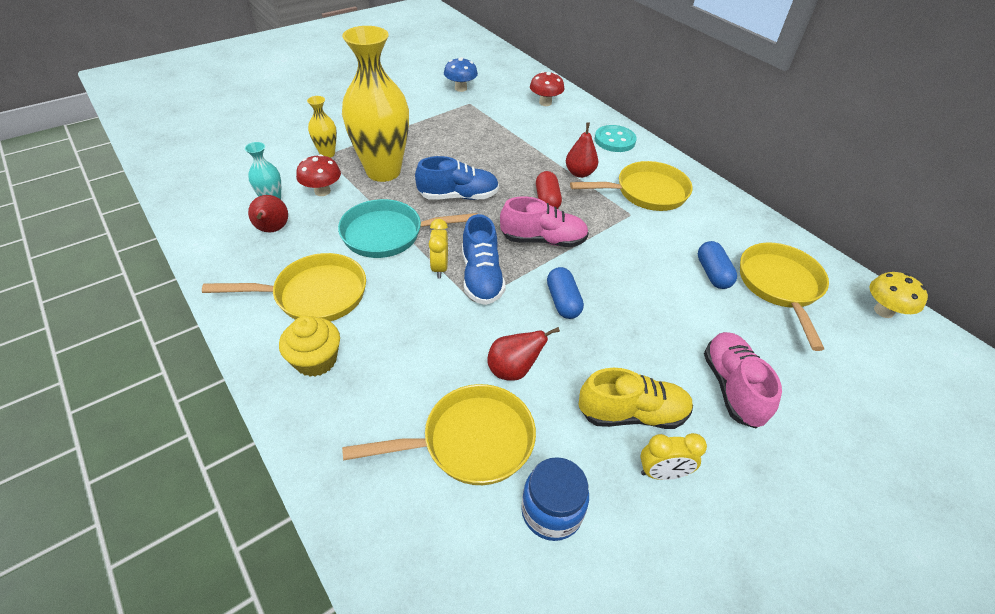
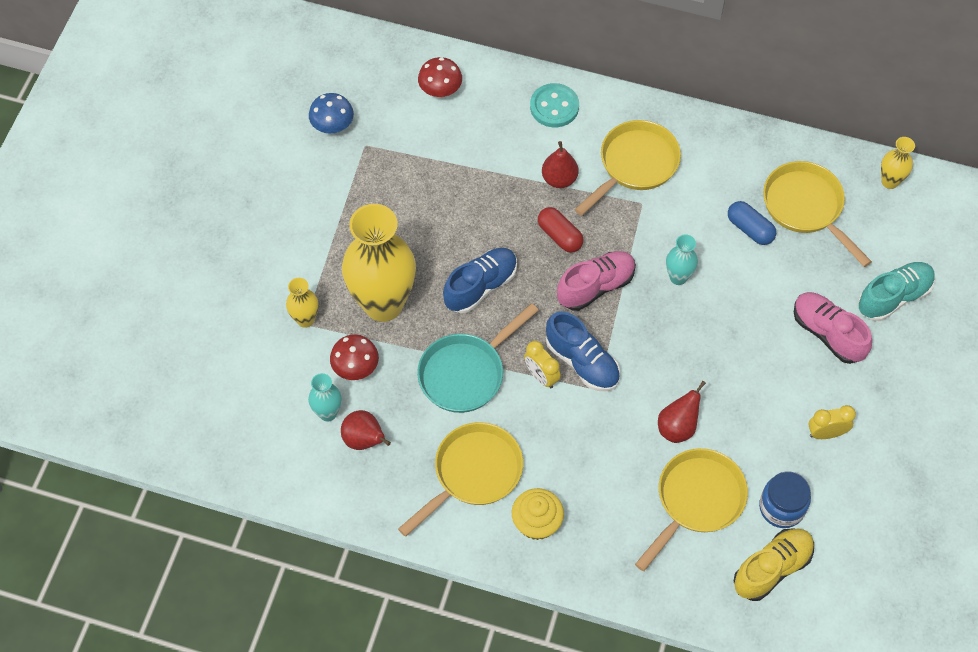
camera: 35 degrees left, 15 degrees up
blue capsule [547,267,584,319] -> none
yellow shoe [578,368,693,429] -> yellow shoe moved to [734,528,814,601]
yellow clock [640,433,707,480] -> yellow clock turned 150 degrees counterclockwise [808,405,856,439]
yellow mushroom [870,272,928,318] -> yellow vase [881,137,915,189]
none -> turquoise vase [666,234,698,285]
none -> turquoise shoe [858,262,935,321]

